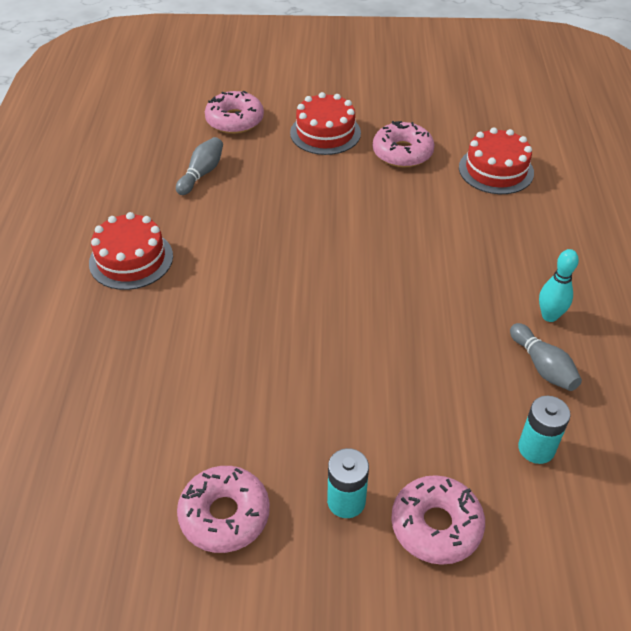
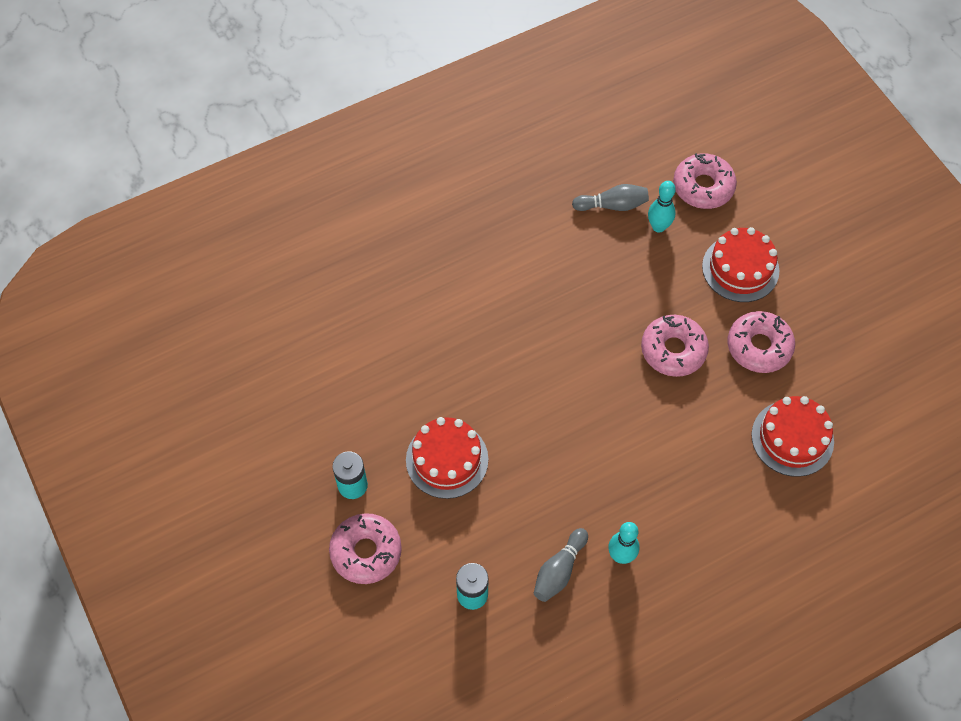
camera: 60 degrees right, 15 degrees up
red cake [89,212,173,290] -> red cake moved to [406,417,488,499]
pink donut [177,466,270,553] -> pink donut moved to [641,315,709,377]
none -> turquoise bowling pin [648,181,676,233]

